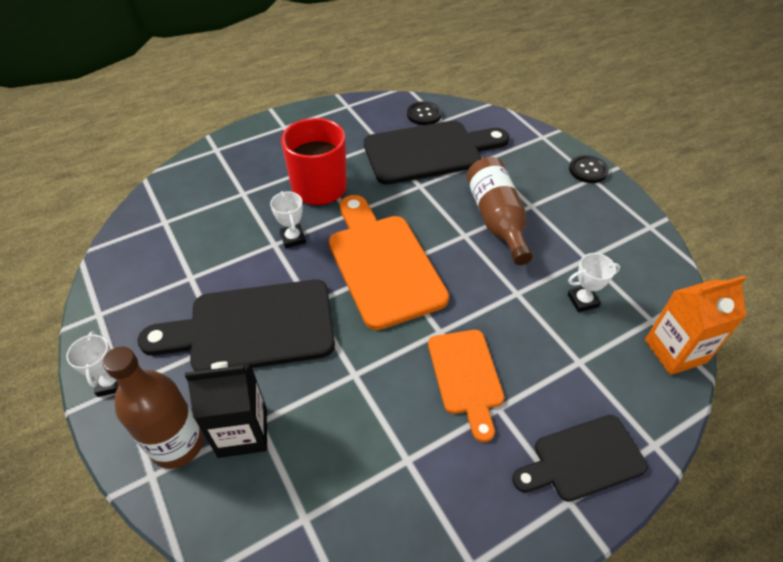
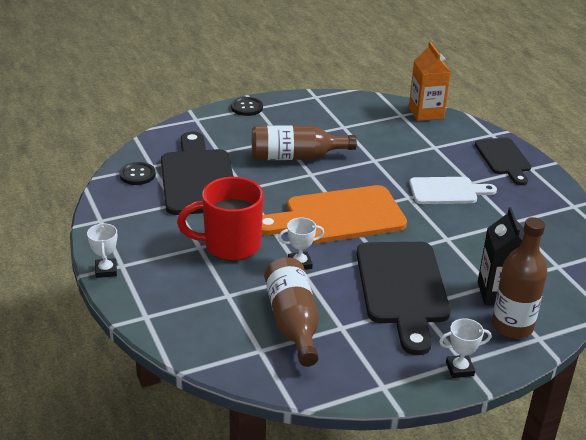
camera: 85 degrees left, 15 degrees down
orange cutting board [428,330,504,442] -> white cutting board [409,177,497,204]
white trophy [568,253,620,312] -> white trophy moved to [87,223,117,278]
none -> brown bottle [264,257,319,367]

